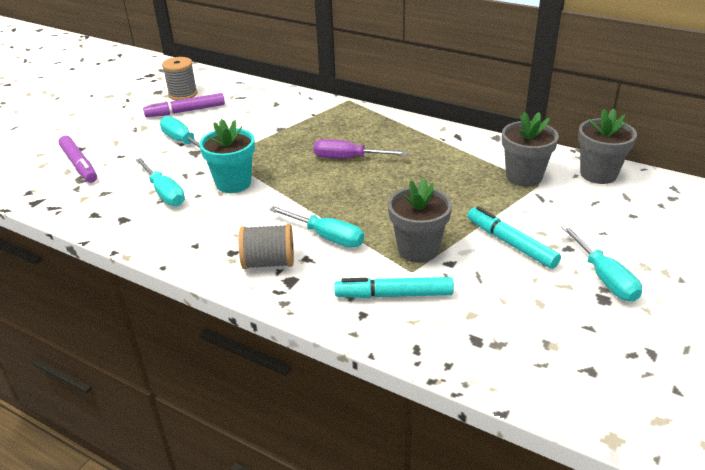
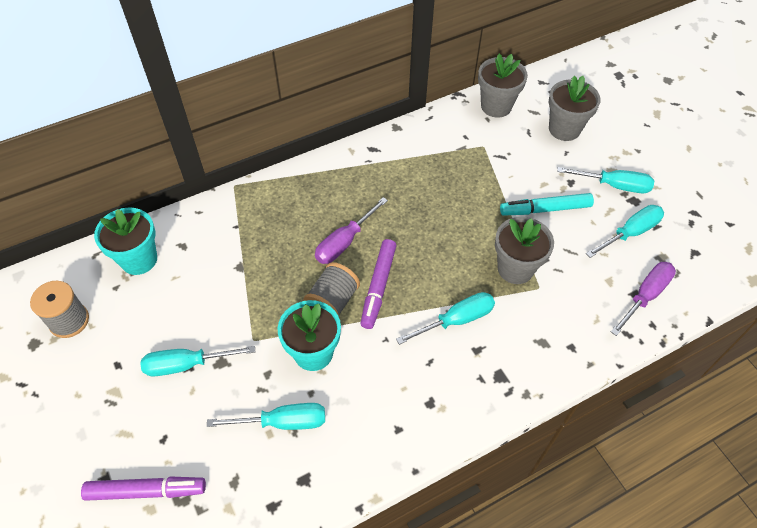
camera: 60 degrees left, 20 degrees up
purple marker [143,93,225,117] -> purple marker moved to [360,239,396,329]
grey spool [239,224,294,269] -> grey spool moved to [303,262,360,317]
turquoise marker [334,277,454,298] -> none
grey flower pot [502,112,559,187] -> grey flower pot moved to [549,76,601,141]
none -> turquoise flower pot [94,207,157,275]
none -> turquoise screwdriver [586,205,664,258]
none -> purple screwdriver [611,262,676,336]

